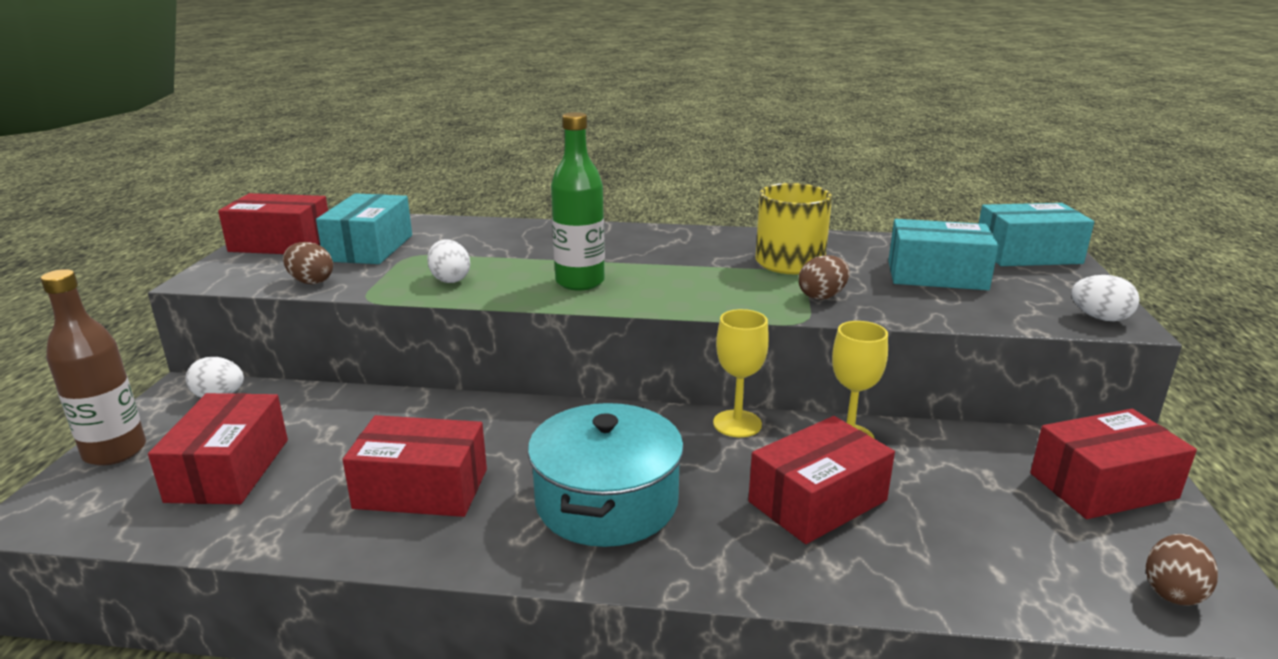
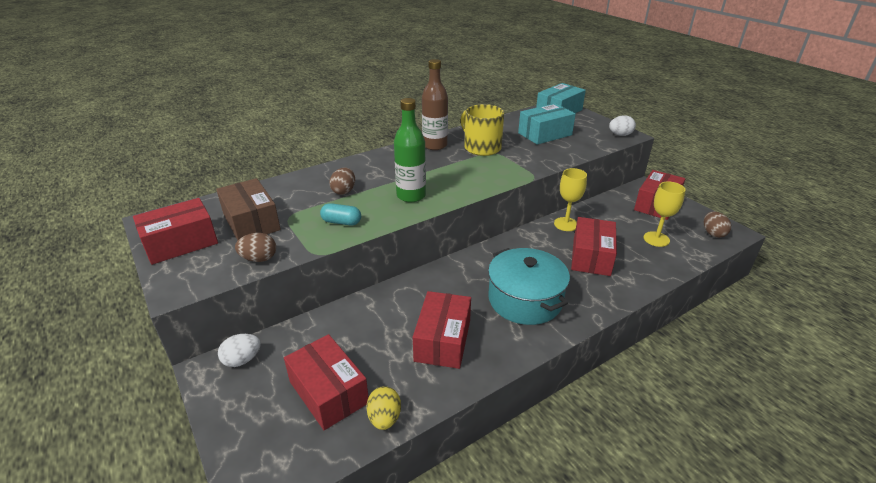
camera: 40 degrees left, 10 degrees up
brown bottle [40,269,146,466] -> brown bottle moved to [422,59,448,150]
turquoise box [316,193,412,264] -> brown box [216,178,281,240]
red box [343,415,487,517] -> red box turned 45 degrees counterclockwise [413,291,471,369]
white egg [427,240,470,283] -> turquoise capsule [320,203,361,226]
yellow goblet [713,309,769,437] -> yellow goblet moved to [644,181,686,247]
brown egg [799,255,850,300] -> brown egg moved to [329,168,355,195]
none -> yellow egg [366,386,401,430]

